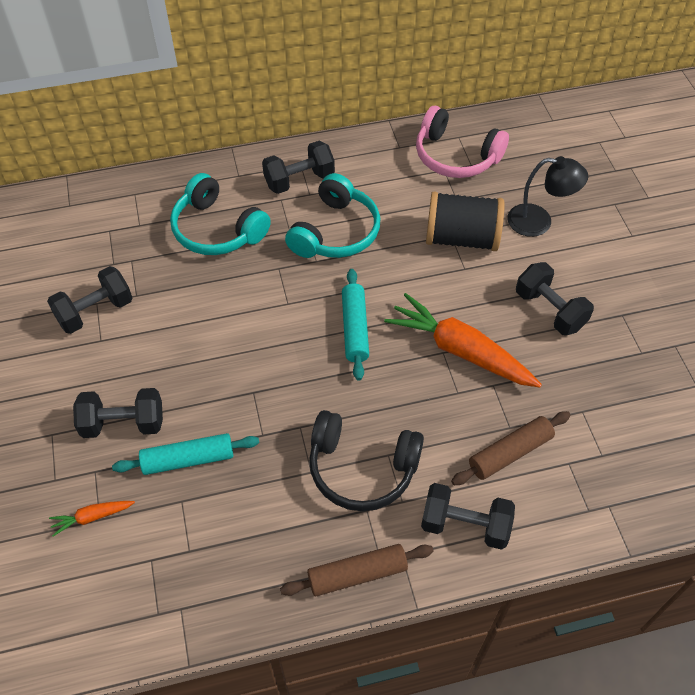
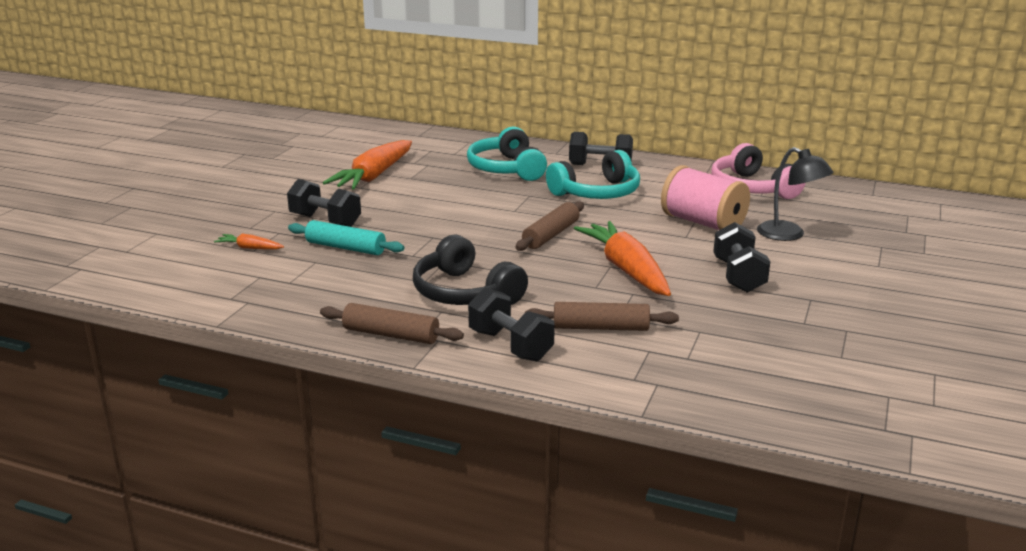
camera: 35 degrees right, 30 degrees down
black dumbbell [47,266,132,334] -> orange carrot [323,140,412,190]
turquoise rolling pin [342,269,369,381] -> brown rolling pin [516,201,584,251]
black spool [426,192,505,251] -> pink spool [661,165,750,230]

